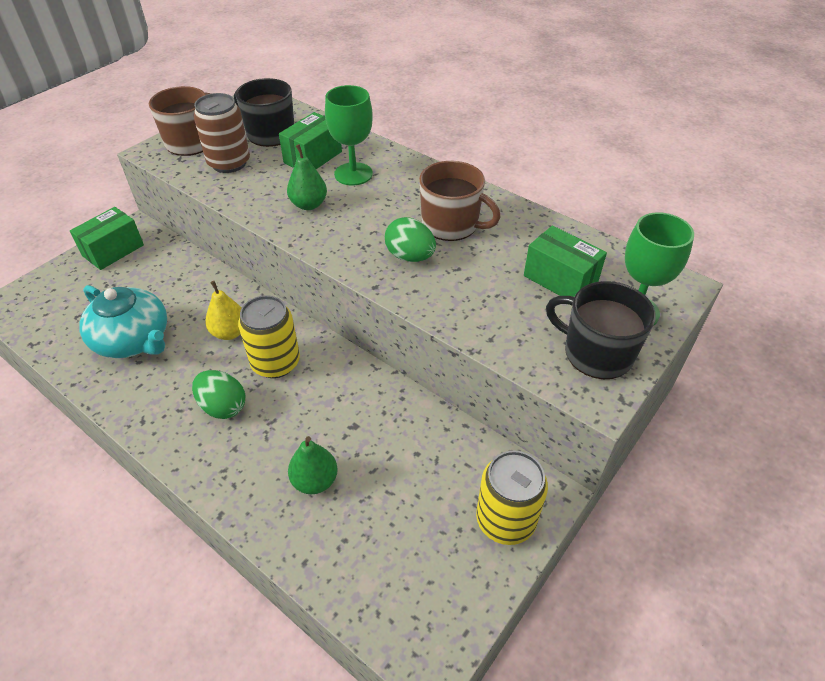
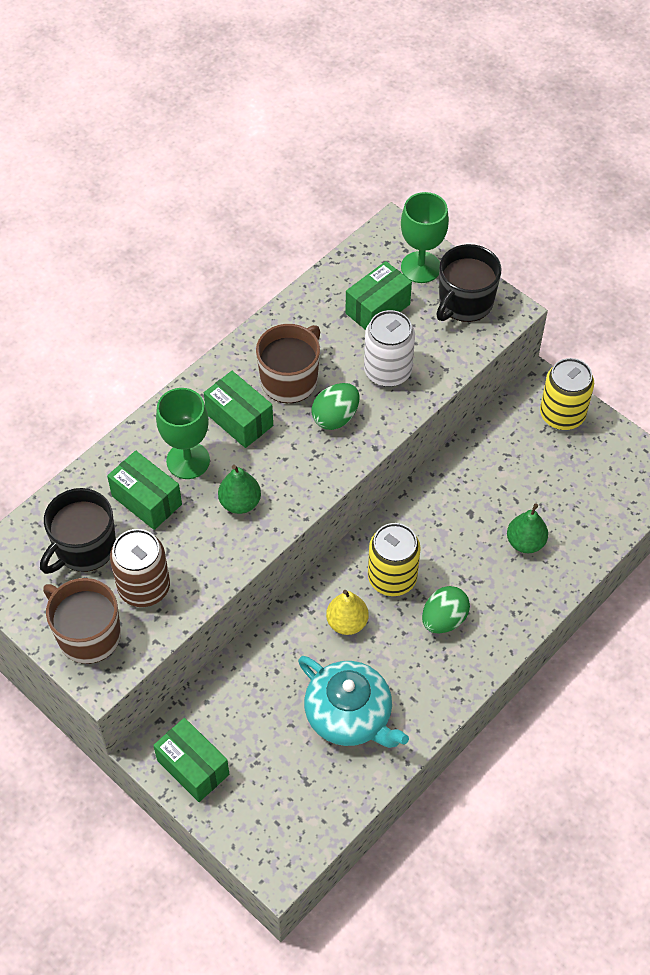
camera: 85 degrees left, 10 degrees up
turquoise teapot [79,285,167,358] -> turquoise teapot turned 90 degrees clockwise [298,656,409,748]
none -> green box [204,371,273,448]
none -> white can [364,310,415,387]

